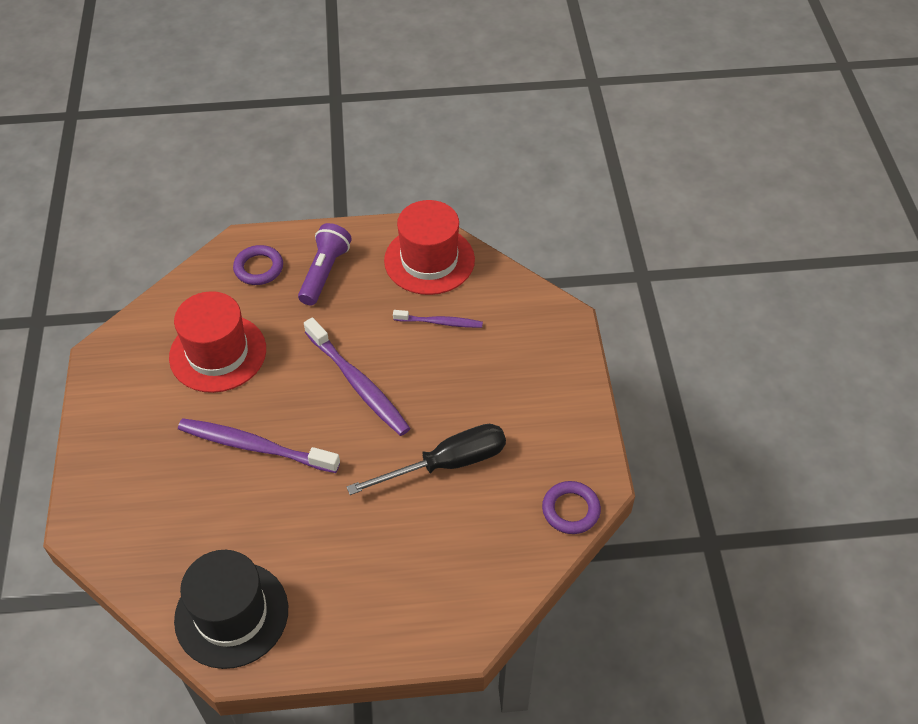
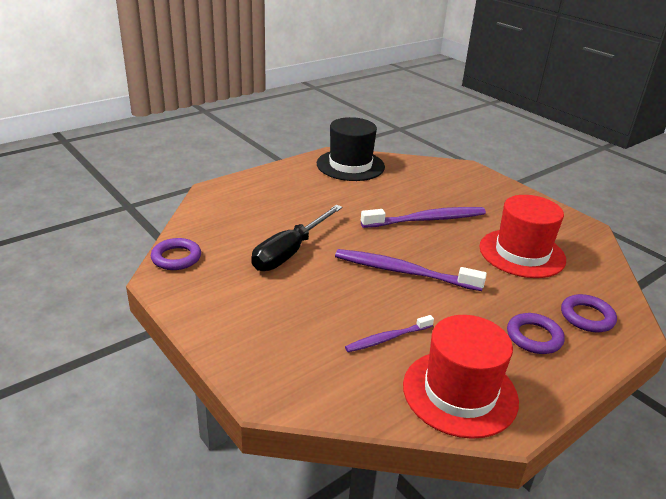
camera: 145 degrees right, 20 degrees down
purple flashlight [298,223,352,305] -> purple ring [507,313,565,354]

